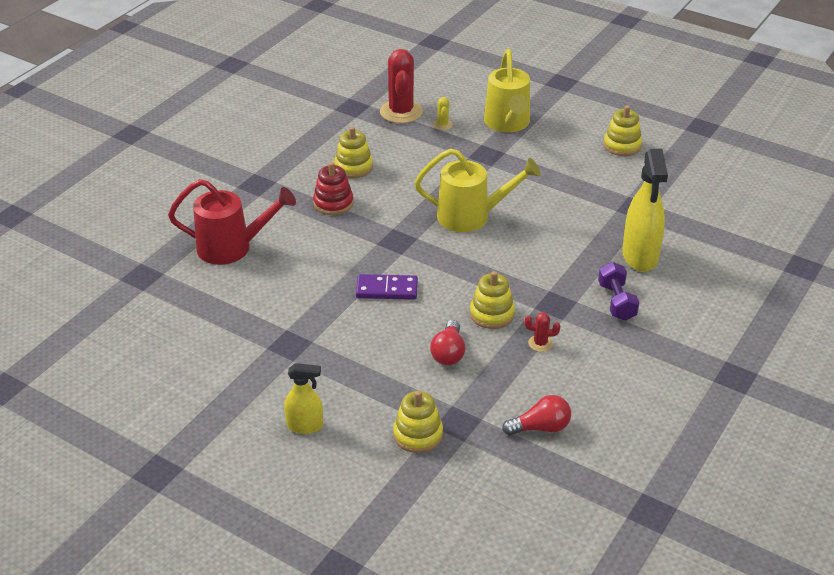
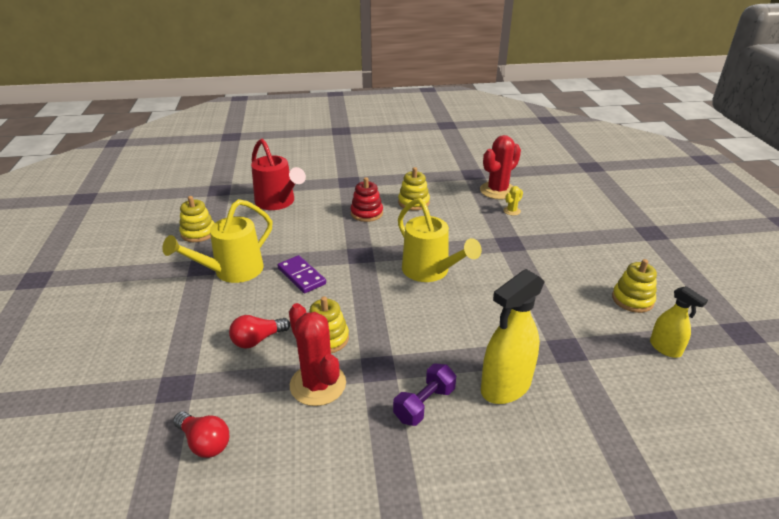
camera: 50 degrees right, 5 degrees down
yellow spray bottle [284,363,323,434] -> yellow spray bottle moved to [650,286,708,358]
yellow stacking toy [393,391,443,453] -> yellow stacking toy moved to [179,196,214,242]
yellow watering can [484,49,530,132] -> yellow watering can moved to [162,199,272,283]
red cactus [524,312,560,352] -> red cactus [289,303,346,406], size x2.22

